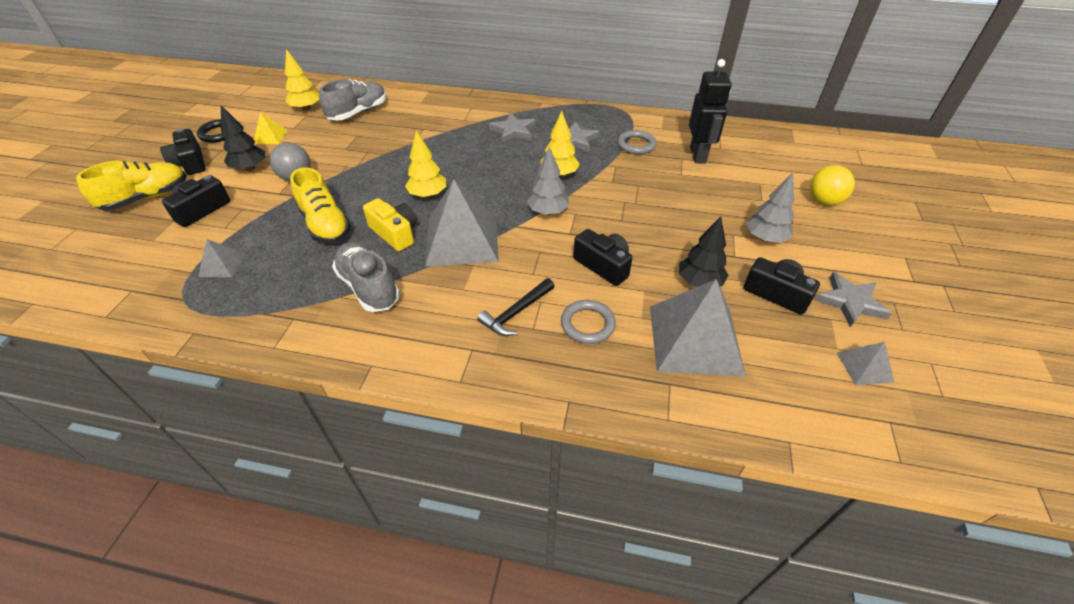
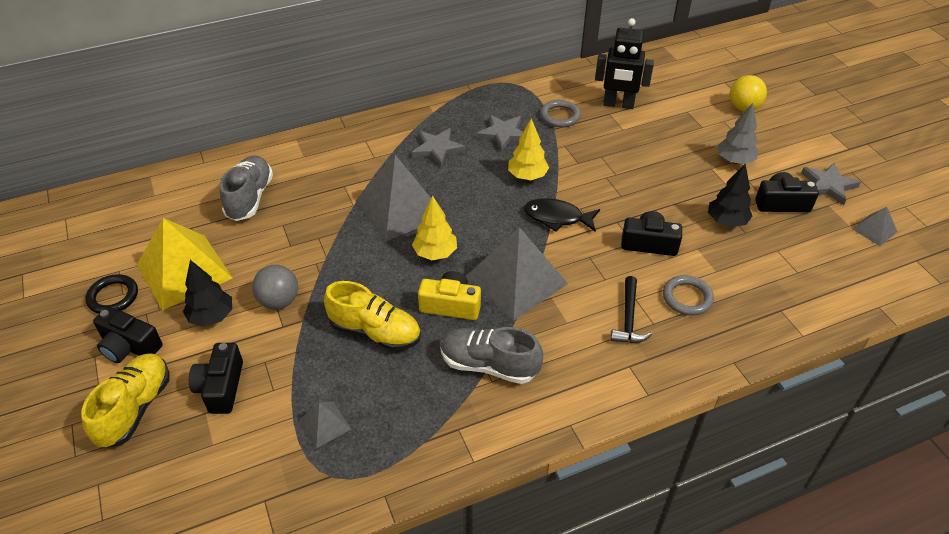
camera: 35 degrees left, 0 degrees up
yellow pyramid [254,112,287,144] -> yellow pyramid [137,218,232,311], size x2.18
yellow tree [285,49,319,111] -> none
grey tree [527,147,569,215] -> black fish [524,198,600,232]
grey pyramid [650,279,746,377] -> grey pyramid moved to [355,155,446,242]
black robot [689,59,732,163] -> black robot turned 135 degrees clockwise [595,18,654,109]

